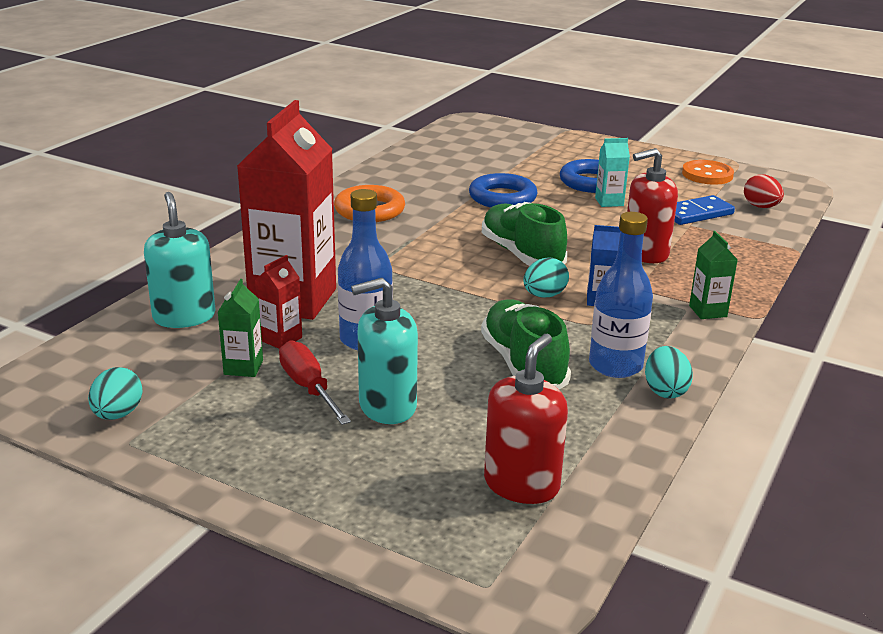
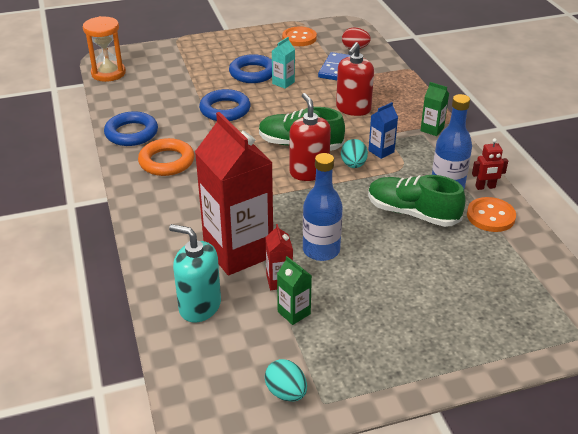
camera: 45 degrees left, 10 degrees up
red screwdriver [279,340,351,425] -> none
turquoise soap dispenser [351,278,418,424] -> none
red soap dispenser [484,334,568,504] -> red soap dispenser moved to [289,93,331,181]
turquoise egg [645,346,693,399] -> red robot [472,138,508,190]
none -> orange hourglass [83,16,126,82]
none -> blue ring [104,111,158,146]
none -> orange button [467,197,516,232]

